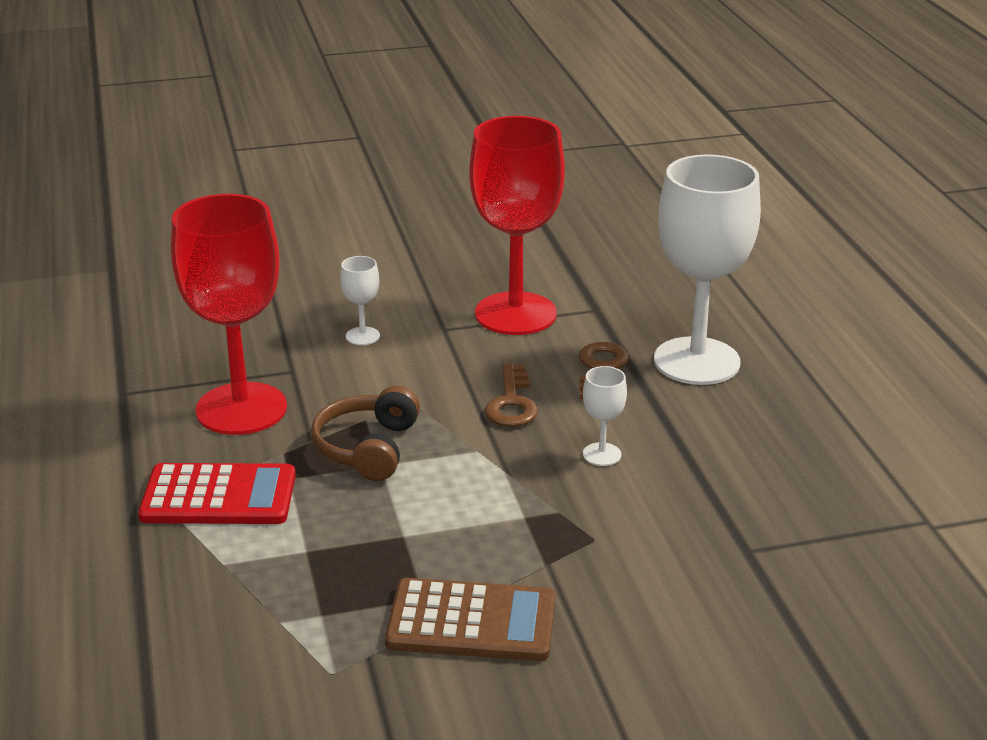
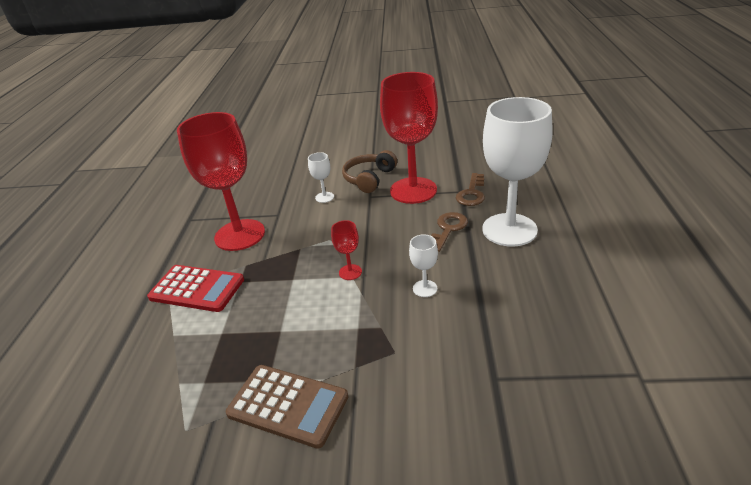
camera: 20 degrees right, 5 degrees up
brown headphones [311,386,420,481] -> brown headphones moved to [342,150,397,193]
brown key [485,364,538,427] -> brown key moved to [456,173,485,206]
none -> red goblet [331,220,362,280]

